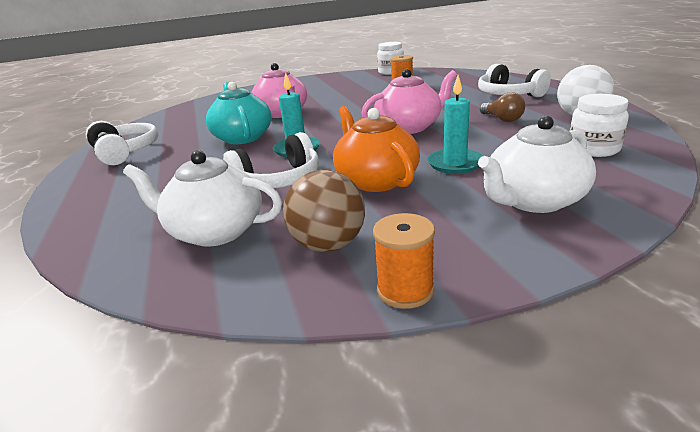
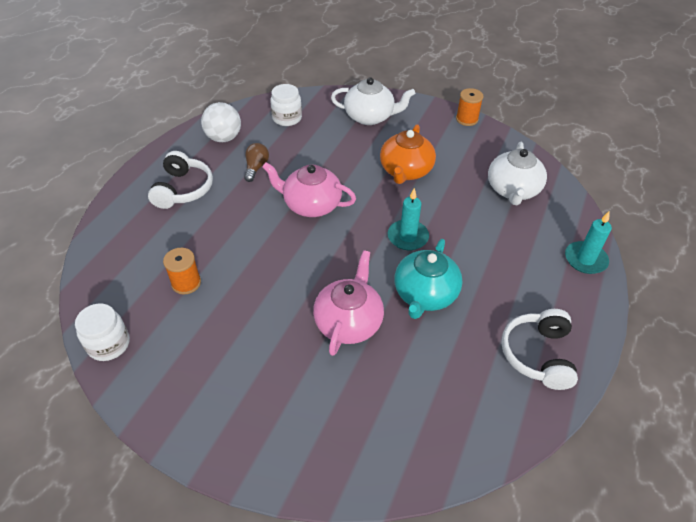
camera: 140 degrees left, 20 degrees up
white teapot [123,150,282,246] -> white teapot turned 45 degrees clockwise [488,142,547,205]
white headphones [223,132,319,188] -> none
brown ball [283,170,365,252] -> none
turquoise candle [427,75,482,174] -> turquoise candle moved to [565,212,612,274]

